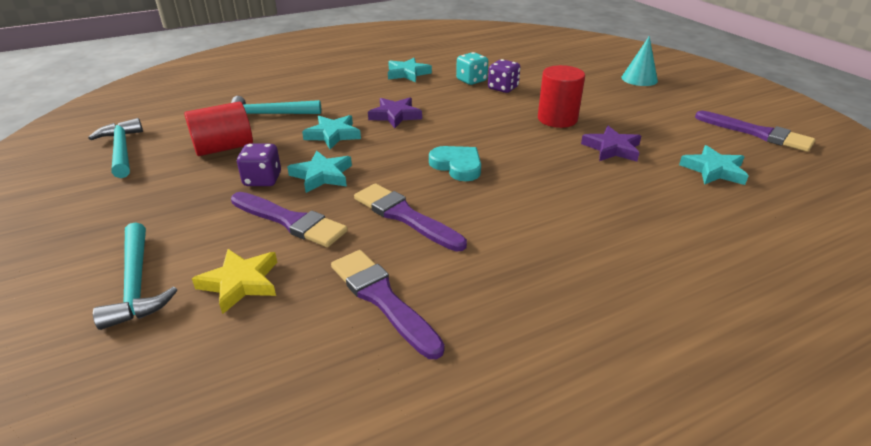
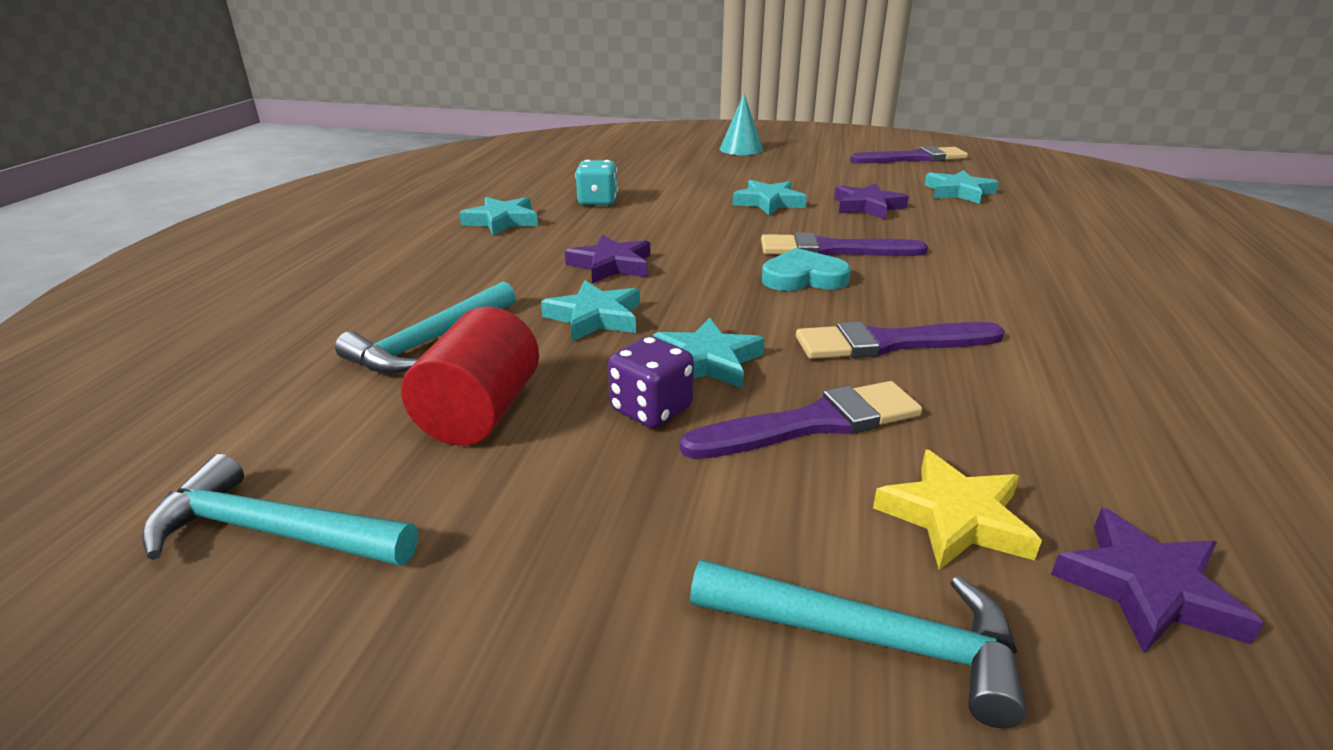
camera: 50 degrees left, 5 degrees down
purple brush [331,250,445,359] -> purple brush moved to [761,232,928,256]
purple dice [488,59,520,93] -> none
red cylinder [538,65,585,128] -> turquoise star [733,180,807,215]
none -> purple star [1051,507,1264,654]

